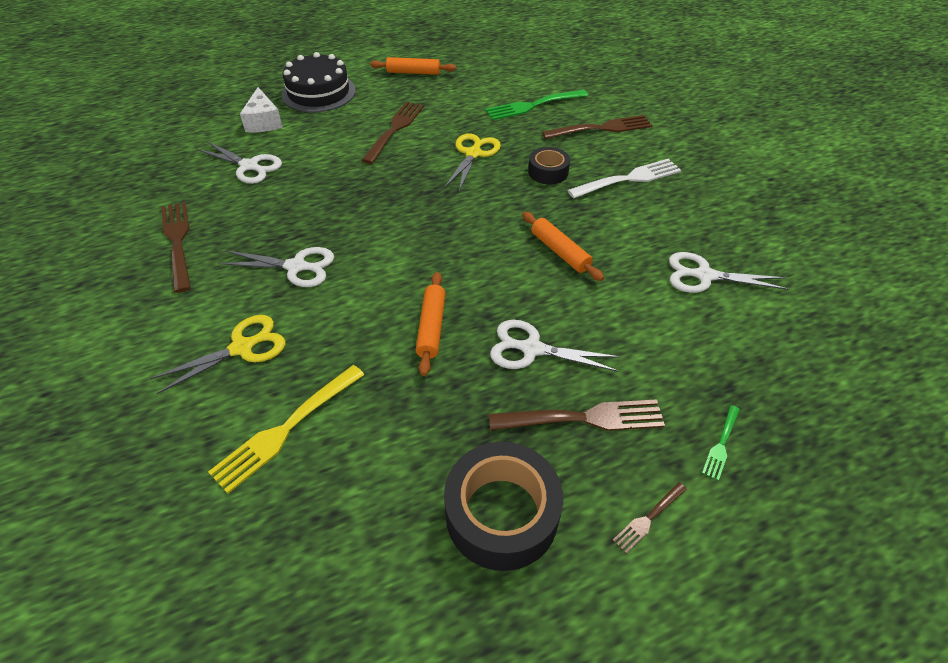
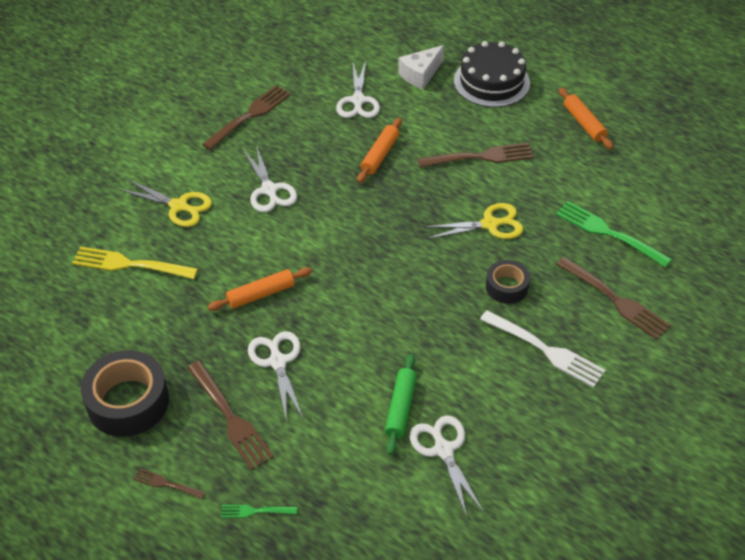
camera: 60 degrees right, 0 degrees up
orange rolling pin [522,212,604,281] -> orange rolling pin moved to [357,118,402,183]
none -> green rolling pin [385,354,417,455]

